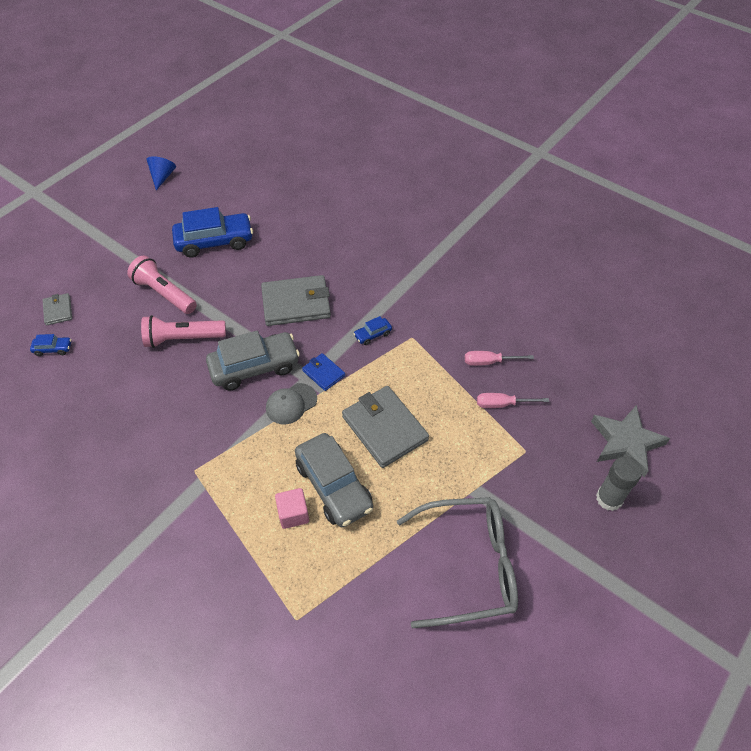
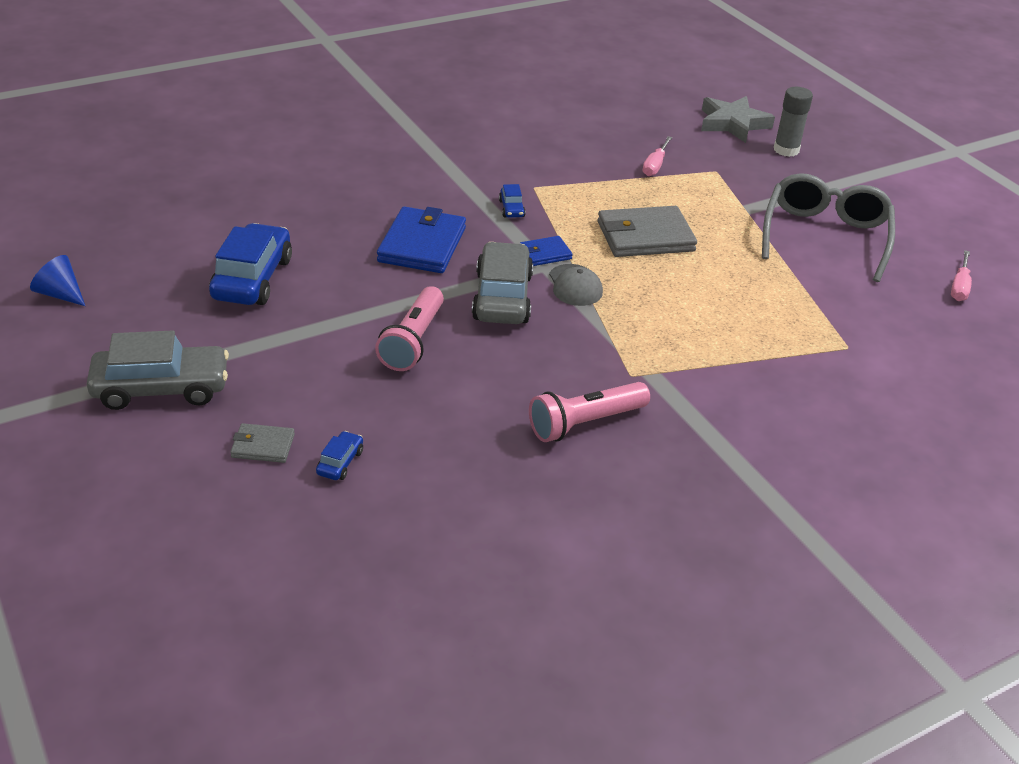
camera: 70 degrees left, 15 degrees down
pink flashlight [127,255,197,314] -> pink flashlight moved to [529,382,650,442]
grey wallet [261,275,331,326] -> blue wallet [377,206,466,273]
pink cube [275,488,309,529] -> none
grey car [295,433,373,527] -> grey car moved to [87,330,229,410]
pink screwdriver [465,351,534,366] -> pink screwdriver moved to [951,250,972,301]

